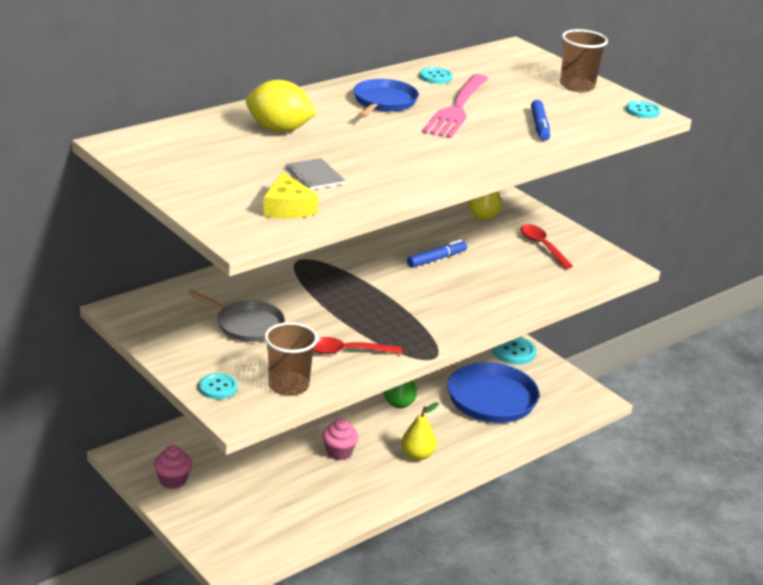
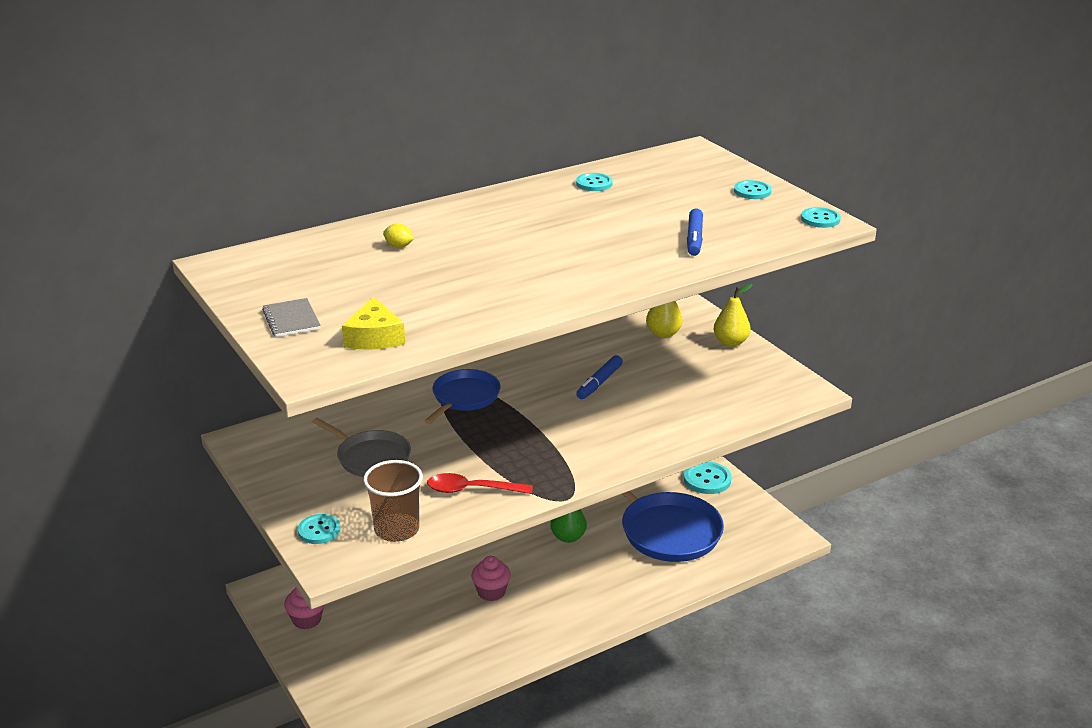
camera: 10 degrees right, 0 degrees up
yellow lemon [246,80,317,132] -> yellow lemon [383,223,414,248], size x0.43
grey notebook [286,158,345,190] -> grey notebook moved to [262,298,321,337]
blue pan [354,79,419,118] -> blue pan moved to [424,369,501,424]
yellow pear [402,402,439,461] -> yellow pear moved to [714,284,752,347]
blue marker [407,239,467,268] -> blue marker turned 150 degrees clockwise [576,355,623,399]
pink fork [422,74,488,139] -> none
red spoon [520,224,573,269] -> none
brown cup [560,29,608,92] -> turquoise button [734,180,771,199]

